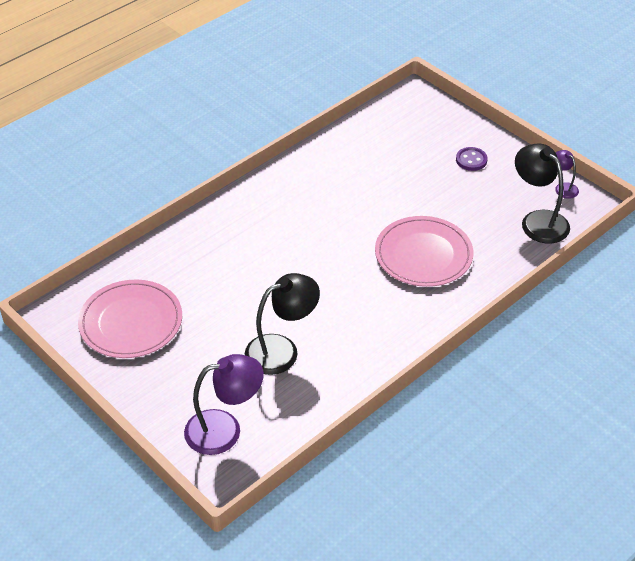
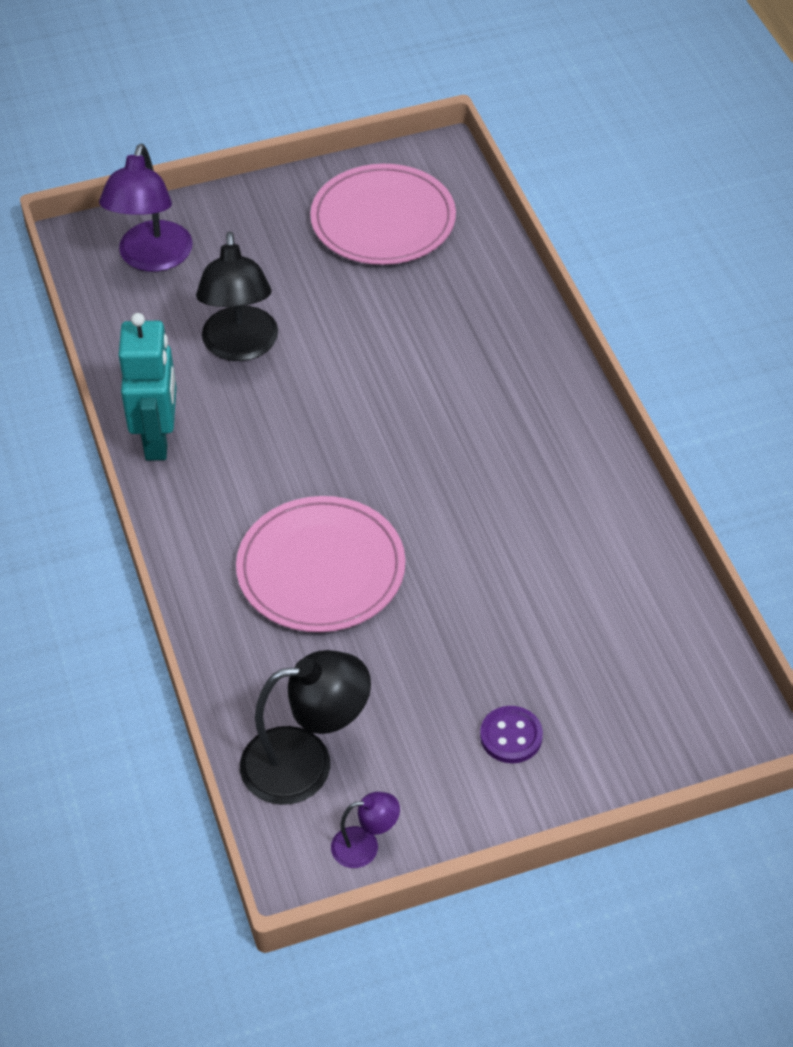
camera: 115 degrees right, 5 degrees up
none -> turquoise robot [119,313,176,461]

